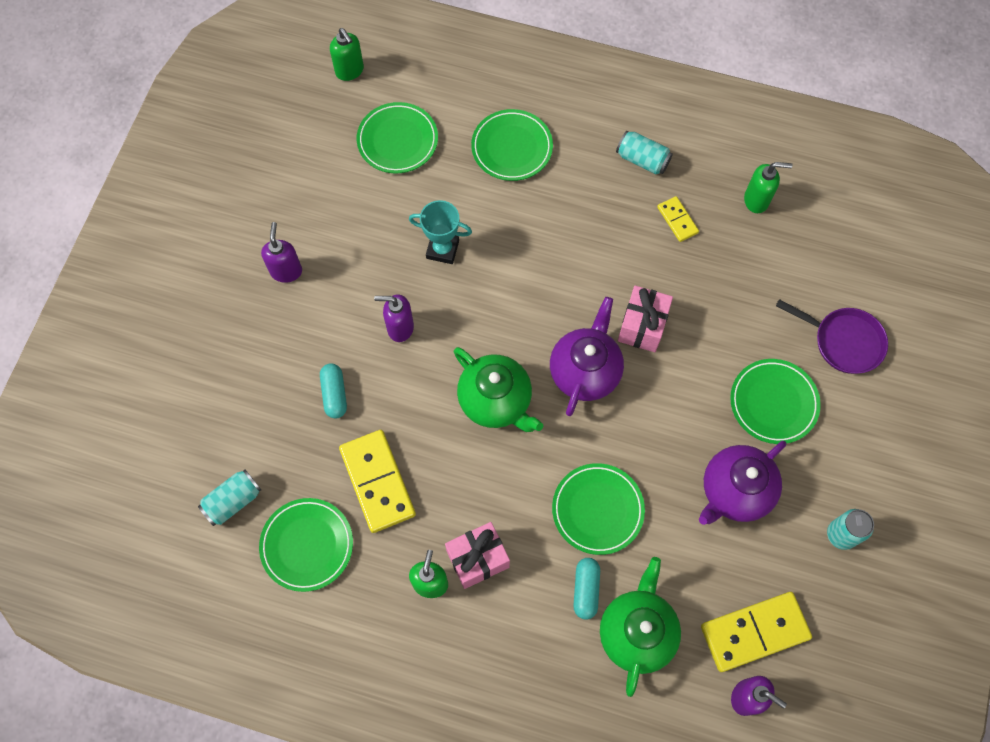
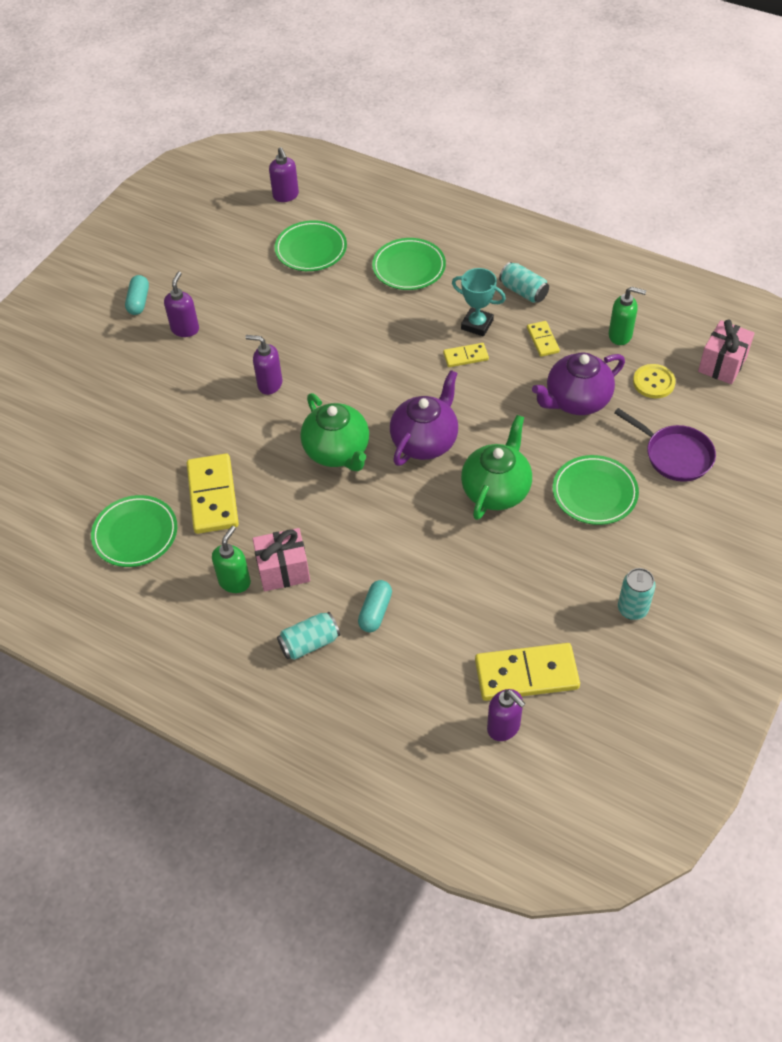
camera: 15 degrees right, 15 degrees down
turquoise can [198,470,261,526] -> turquoise can moved to [277,612,340,660]
turquoise capsule [320,363,347,419] -> turquoise capsule moved to [125,275,149,315]
green soap dispenser [330,28,364,81] -> purple soap dispenser [269,147,299,202]
turquoise trophy [409,200,472,264] -> turquoise trophy moved to [452,268,506,336]
green plate [552,463,645,555] -> none
green teapot [600,557,681,697] -> green teapot moved to [461,415,532,520]
pink gift [618,286,673,352] -> pink gift moved to [698,320,754,384]
purple teapot [699,441,787,525] -> purple teapot moved to [532,352,625,415]
none -> yellow domino [443,343,489,367]
none -> yellow button [633,364,676,398]

